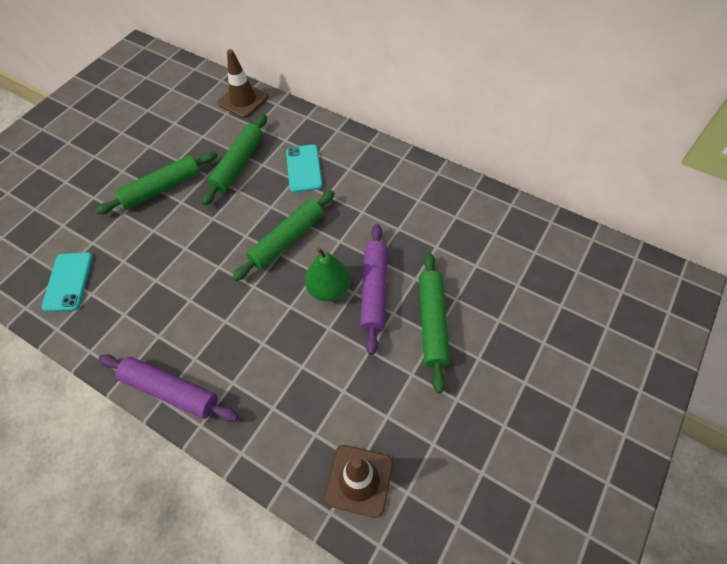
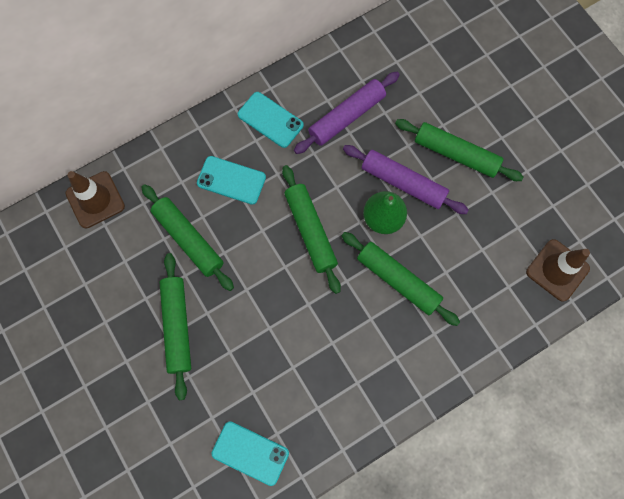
camera: 65 degrees left, 15 degrees up
purple rolling pin [98,354,239,422] -> purple rolling pin moved to [294,72,399,154]
none -> turquoise phone [238,92,304,148]
none -> green rolling pin [342,232,460,326]

